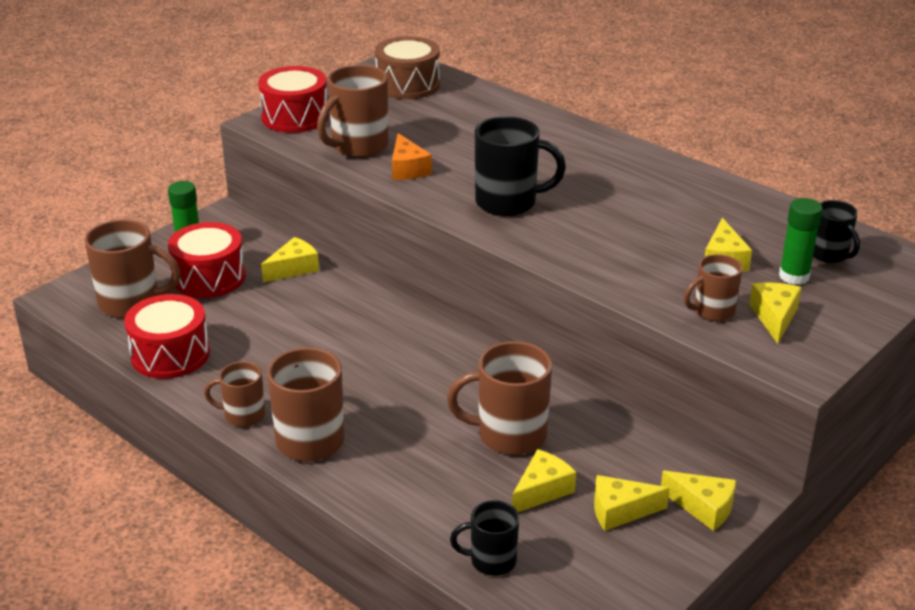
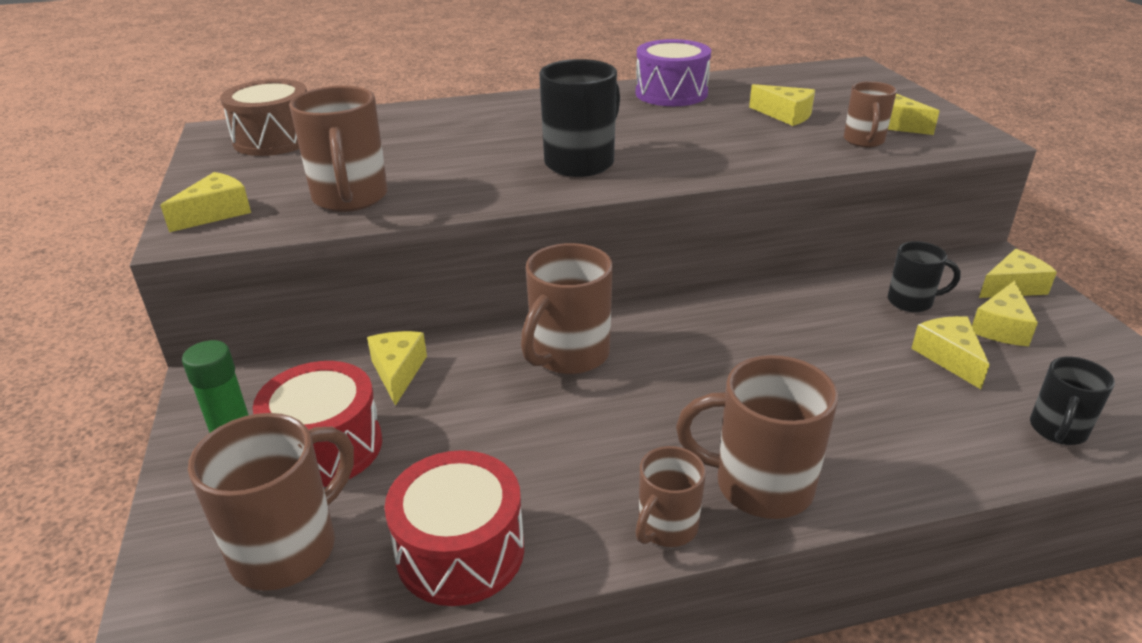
camera: 55 degrees left, 0 degrees up
red drum [258,66,329,133] -> yellow cheese [160,172,251,232]
orange cheese [392,133,432,180] -> none
brown mug [447,341,552,455] -> brown mug moved to [521,243,613,374]
green glue stick [779,198,823,285] -> none
black mug [813,200,860,263] -> black mug moved to [888,241,961,312]
none -> purple drum [636,39,711,106]

